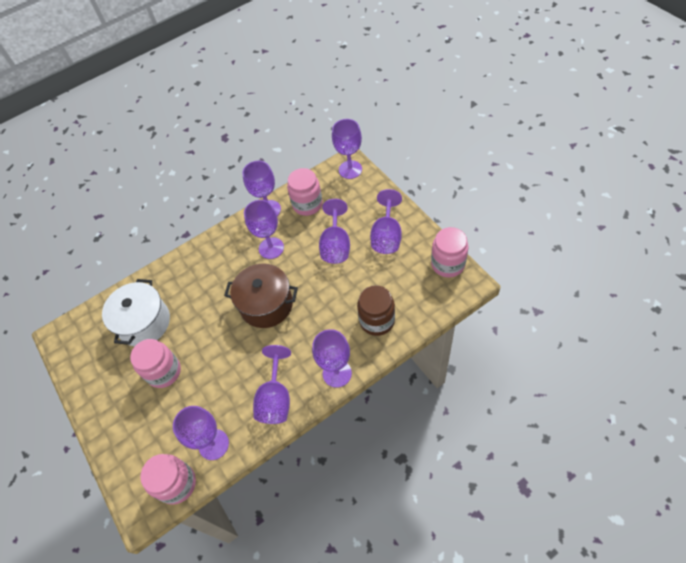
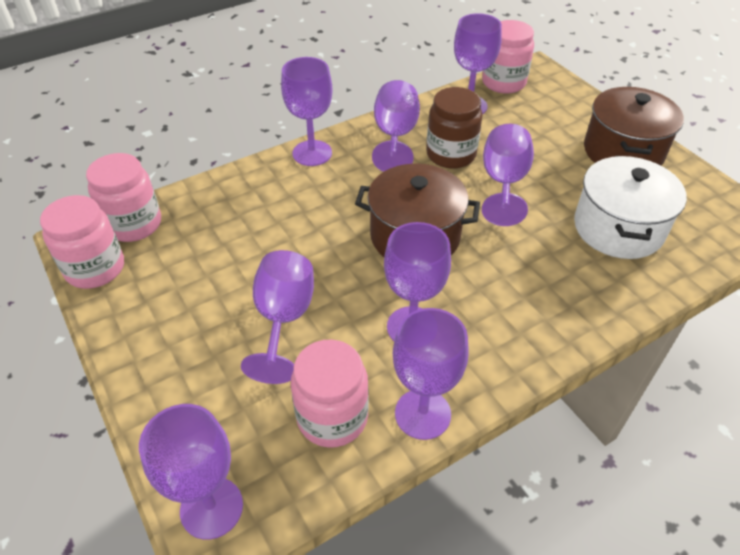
camera: 175 degrees right, 10 degrees down
pink jar [130,339,181,388] -> pink jar moved to [86,153,161,242]
brown jar [357,285,395,336] -> brown jar moved to [426,87,483,169]
purple goblet [370,189,402,254] -> purple goblet moved to [482,124,534,226]
none -> brown pot [584,87,684,166]

